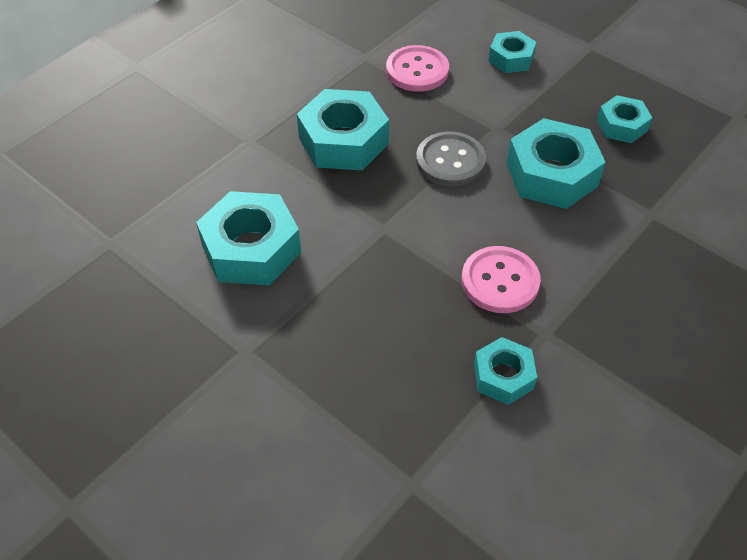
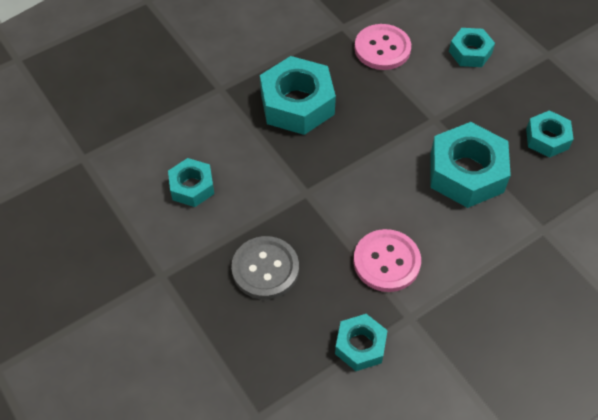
camera: 15 degrees right, 5 degrees up
turquoise nut [196,191,301,286] -> turquoise nut [168,158,214,207], size x0.57
grey button [416,132,486,186] -> grey button moved to [231,236,299,299]

